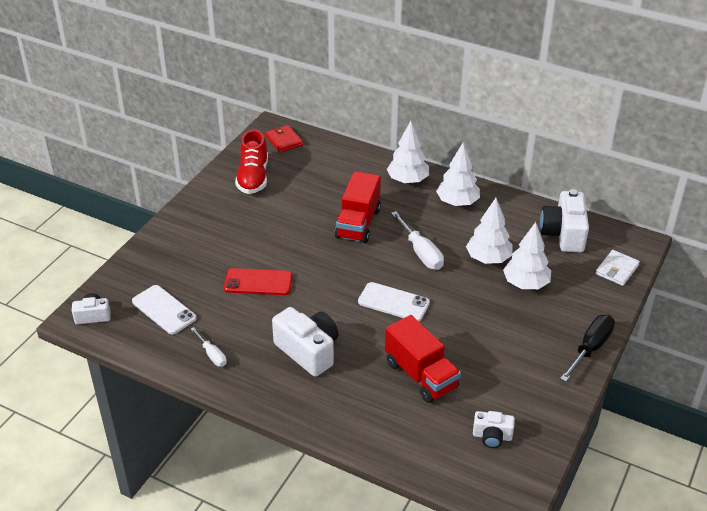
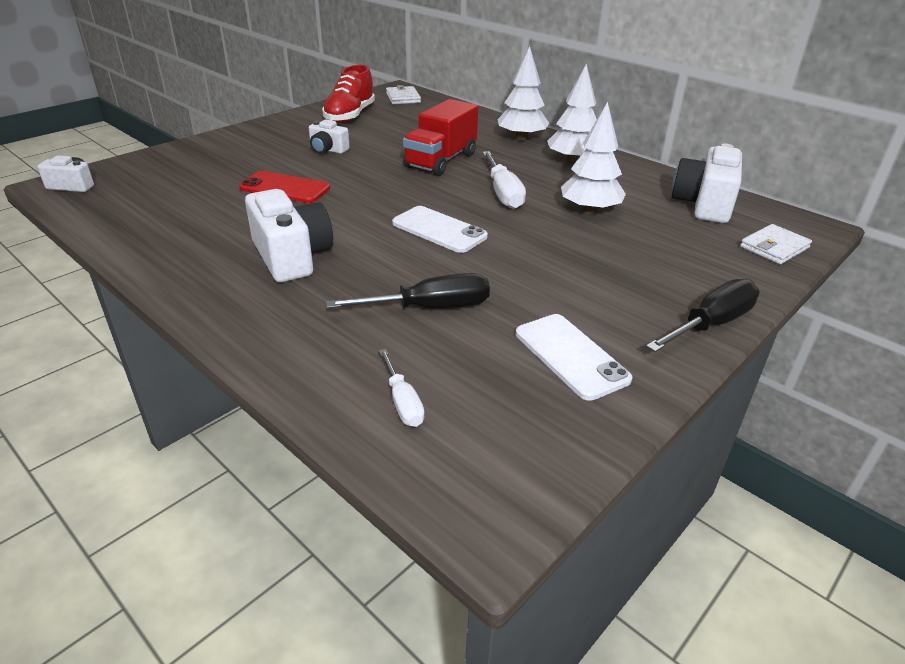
camera: 15 degrees right, 5 degrees down
white phone [132,285,197,335] -> white phone moved to [516,314,633,401]
white screwdriver [191,327,227,367] -> white screwdriver moved to [379,349,425,427]
red wallet [265,125,303,153] -> white wallet [386,85,421,104]
red truck [385,315,461,403] -> black screwdriver [326,273,490,309]
white camera [473,411,515,448] -> white camera moved to [309,120,350,154]
white tree [503,222,551,289] -> none

